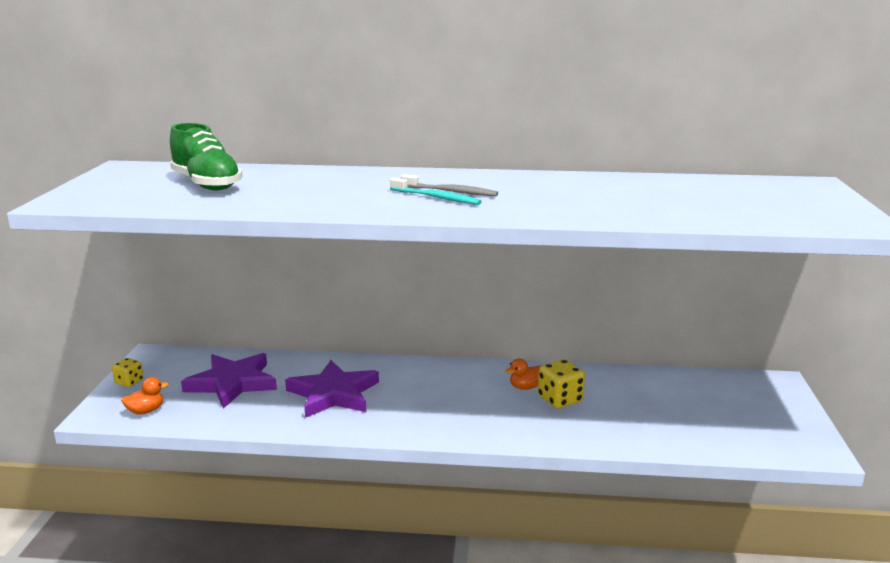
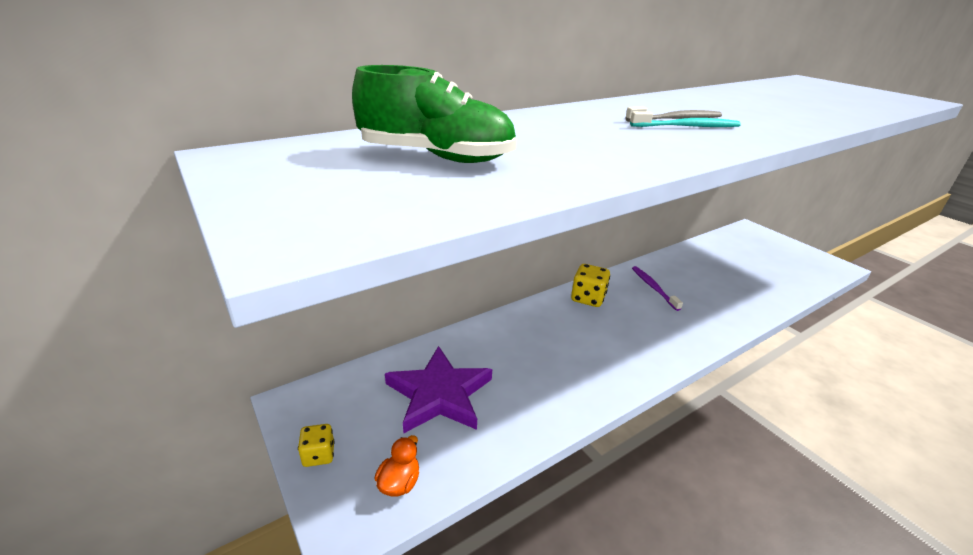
camera: 40 degrees left, 10 degrees up
purple star [285,360,379,418] -> none
orange duck [505,358,540,390] -> purple toothbrush [632,266,683,311]
yellow dice [538,359,585,408] -> yellow dice moved to [571,264,610,307]

